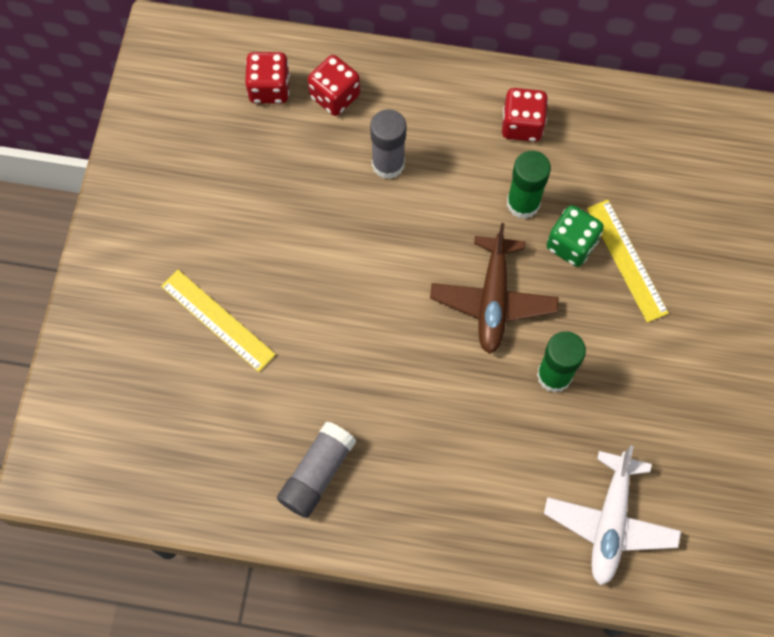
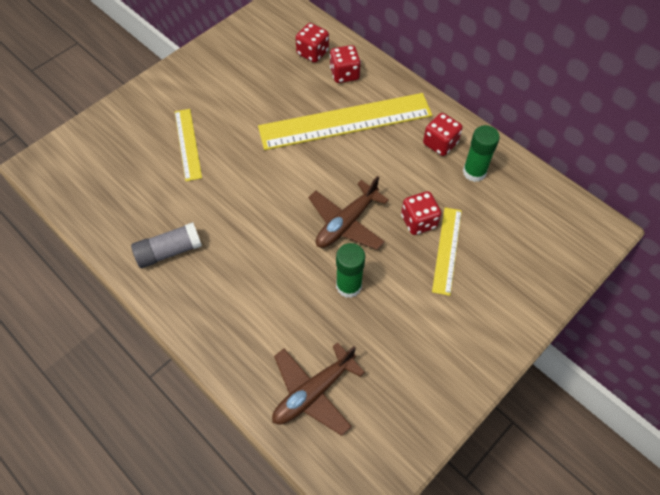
camera: 35 degrees right, 10 degrees down
grey glue stick [370,109,407,179] -> yellow ruler [258,93,432,150]
green glue stick [507,151,551,219] -> green glue stick moved to [463,125,500,182]
white plane [544,445,681,585] -> brown plane [272,342,365,436]
green dice [547,205,604,267] -> red dice [401,191,441,235]

